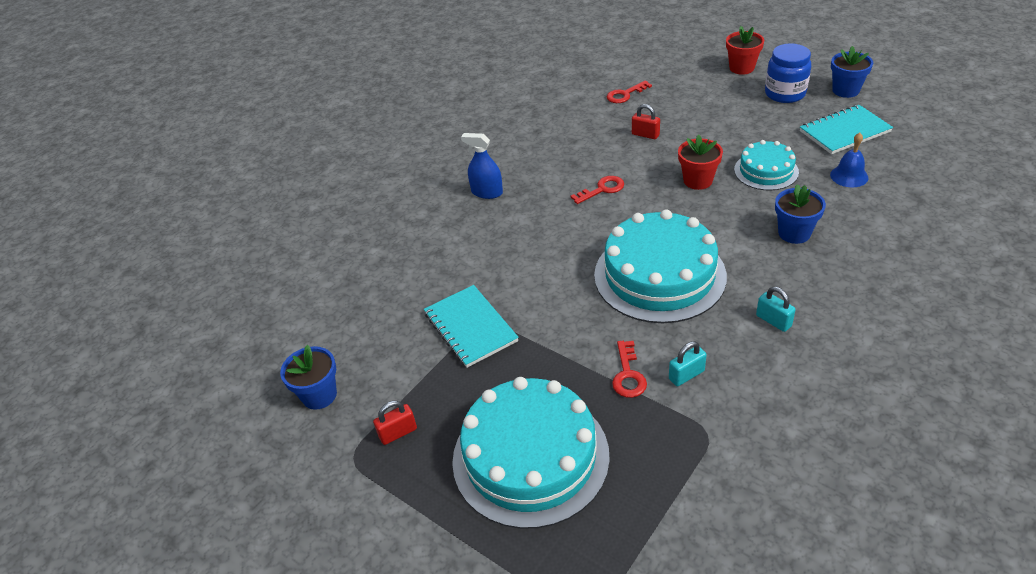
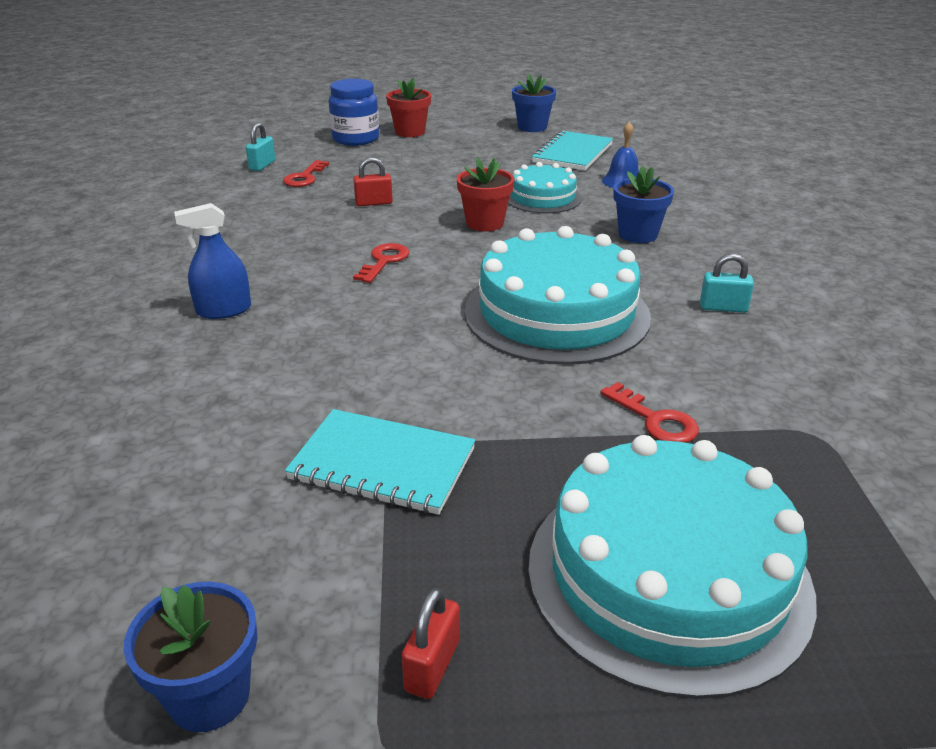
camera: 45 degrees left, 10 degrees down
turquoise padlock [669,341,707,386] -> turquoise padlock moved to [246,123,275,171]
blue jar [765,43,811,103] -> blue jar moved to [328,79,379,146]

